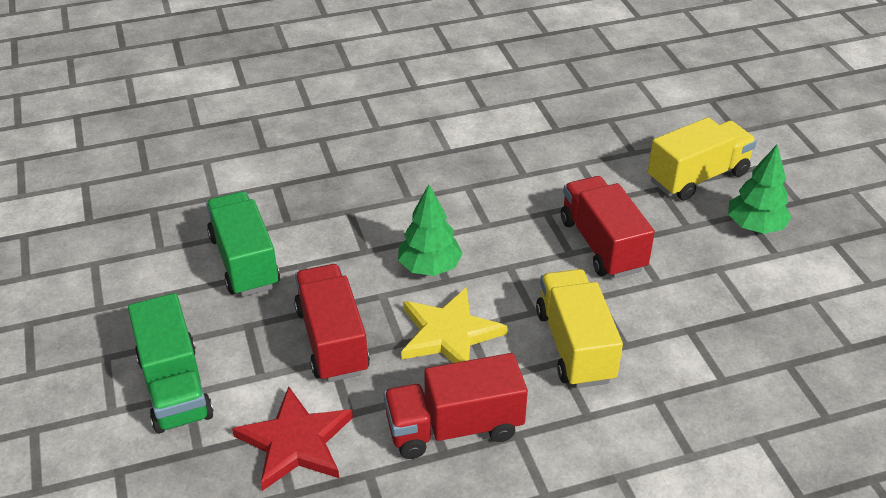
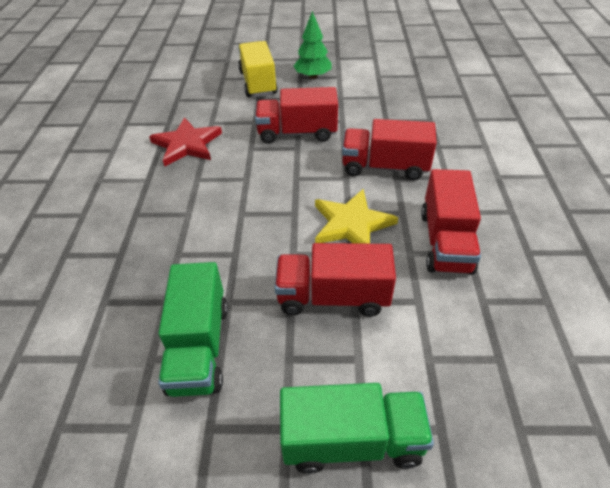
camera: 70 degrees left, 5 degrees up
green truck [206,191,280,296] -> green truck turned 90 degrees counterclockwise [158,262,228,397]
red star [232,386,353,491] -> red star moved to [149,117,222,166]
green tree [398,184,463,276] -> none
yellow truck [536,269,623,388] -> red truck [342,119,437,180]

